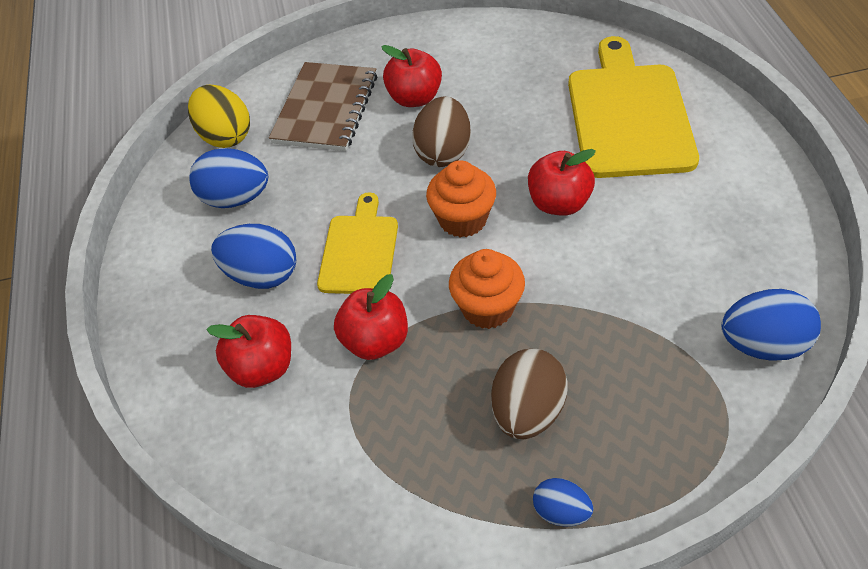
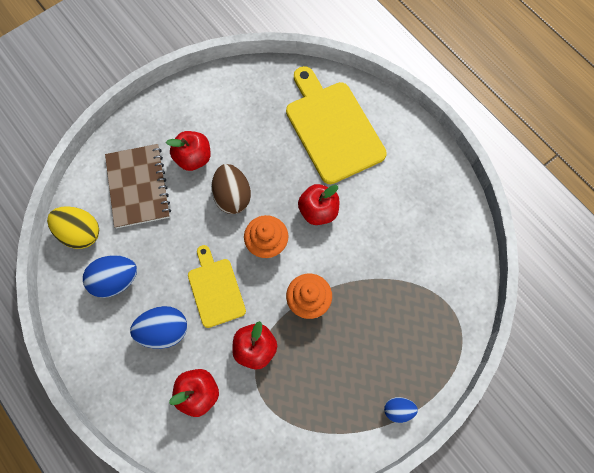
camera: 30 degrees left, 20 degrees up
brown egg [491,349,568,440] -> none
blue egg [722,289,821,361] -> none

